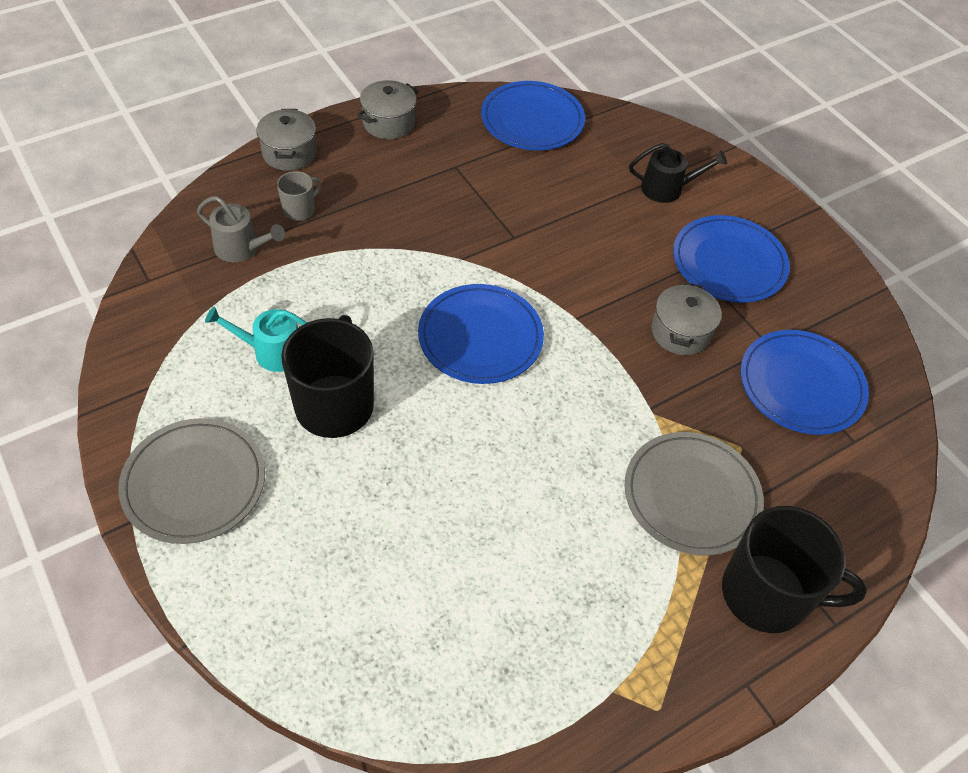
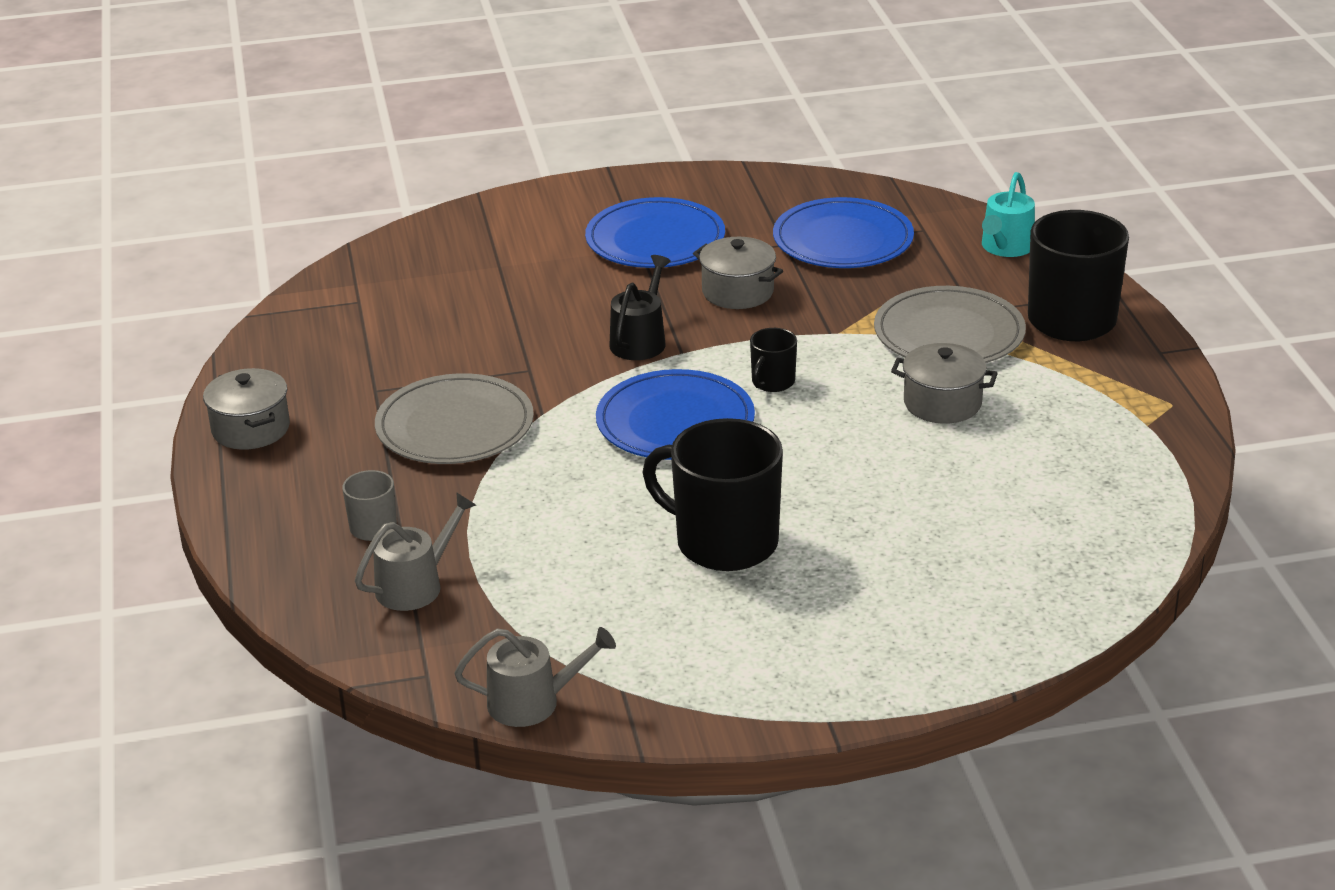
camera: 65 degrees left, 20 degrees down
grey plate [118,418,265,544] -> grey plate moved to [375,373,534,464]
turquoise watering can [205,307,307,372] -> turquoise watering can moved to [982,172,1035,257]
grey pot [257,109,317,171] -> grey pot moved to [891,343,998,424]
blue plate [481,81,585,150] -> none
black watering can [629,143,727,203] -> black watering can moved to [609,255,671,360]
none -> grey watering can [454,627,616,727]
none -> black mug [750,328,797,392]

